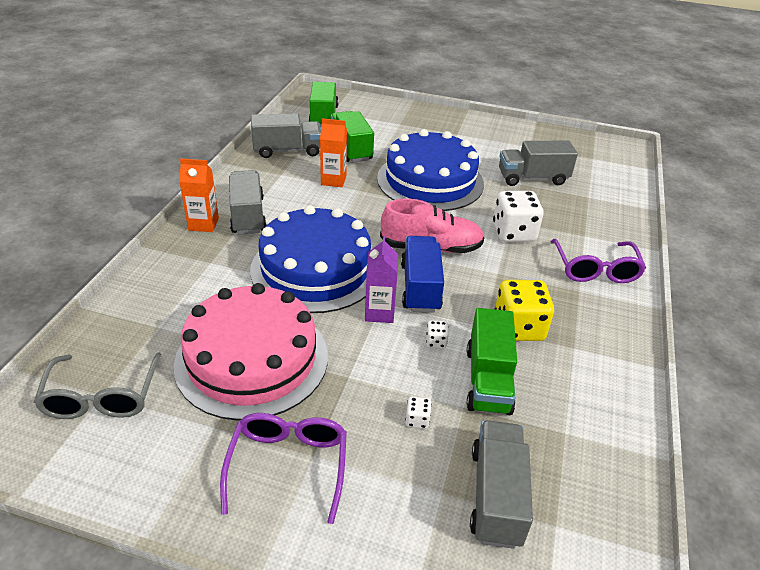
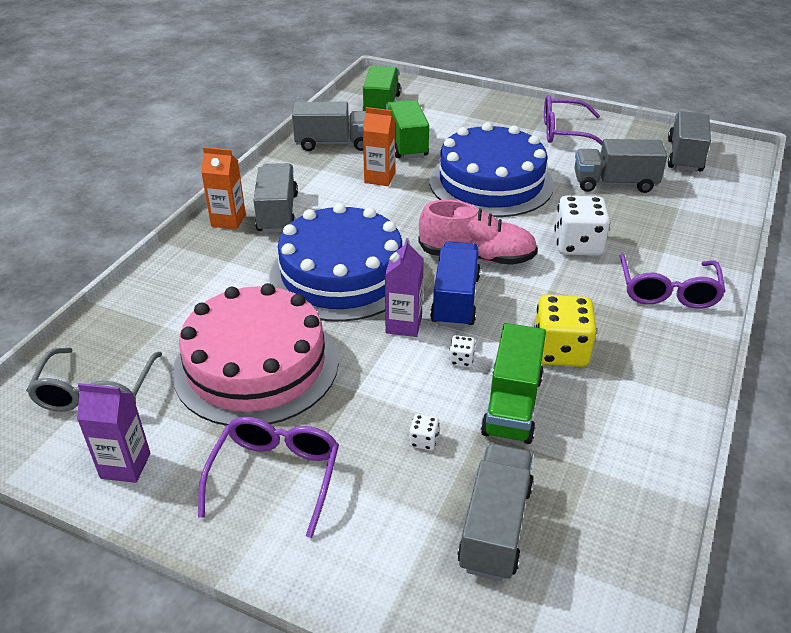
camera: 10 degrees right, 0 degrees up
none -> purple carton [77,383,150,483]
none -> purple glasses [544,95,603,146]
none -> grey truck [668,111,711,172]

